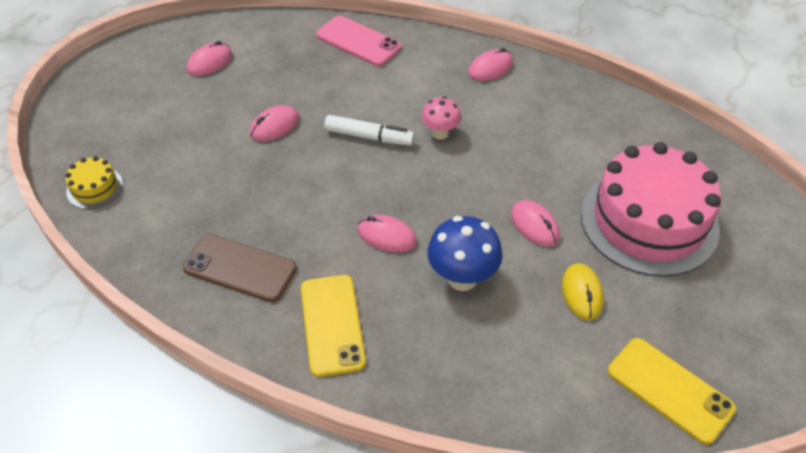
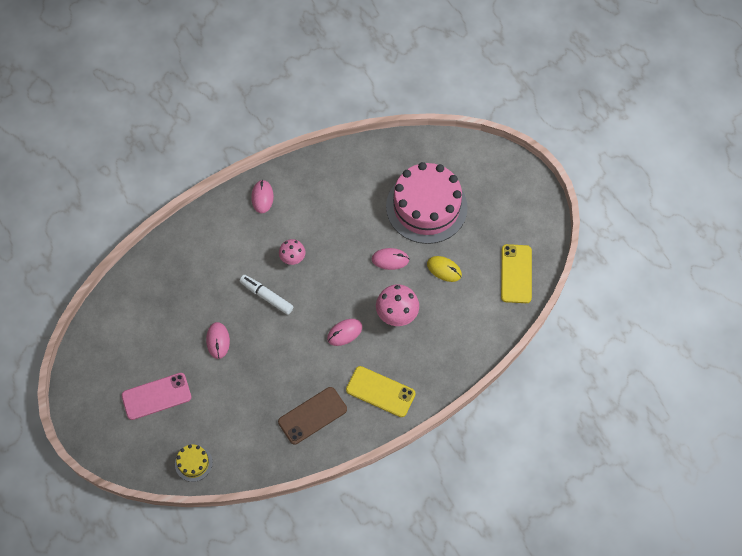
camera: 55 degrees left, 15 degrees up
pink mouse [187,41,232,76] -> none
pink phone [316,15,401,66] -> pink phone moved to [122,373,191,420]
white marker [324,115,415,146] -> white marker turned 105 degrees counterclockwise [240,275,294,315]
blue mushroom [427,216,503,291] -> pink mushroom [376,284,419,326]
yellow phone [608,338,736,444] -> yellow phone turned 75 degrees counterclockwise [501,244,532,303]

